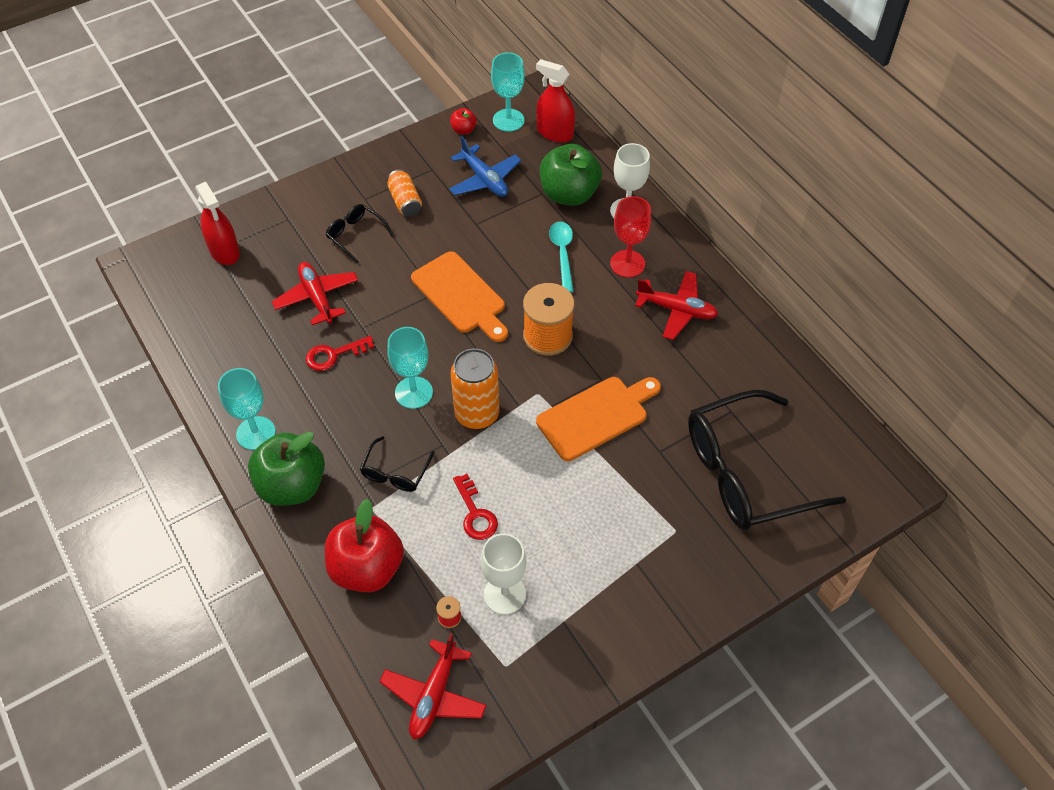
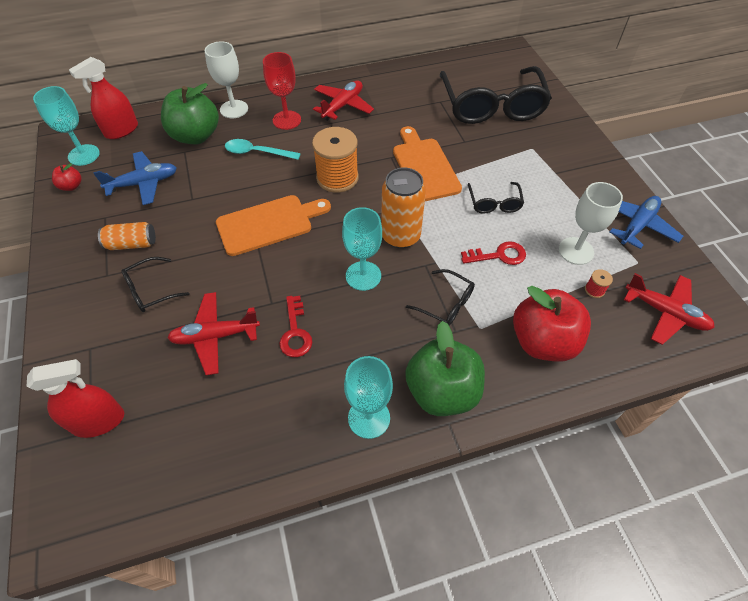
camera: 75 degrees left, 0 degrees up
none -> black glasses [468,182,524,214]
none -> blue plane [609,196,683,249]

